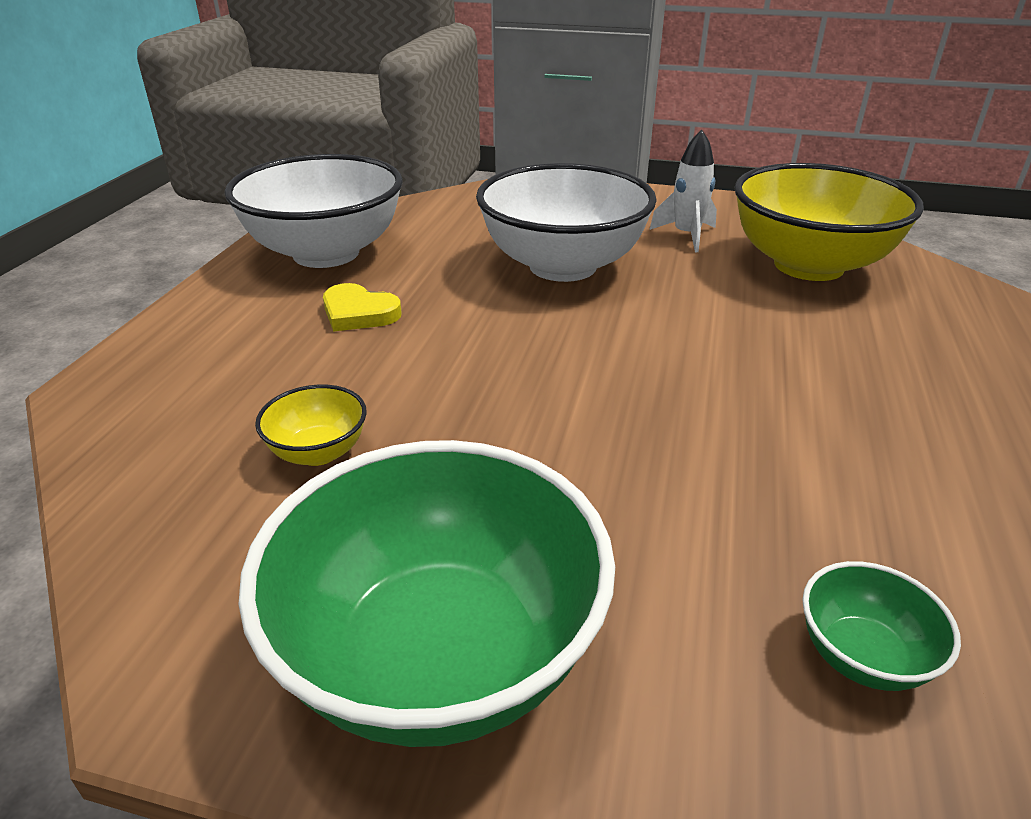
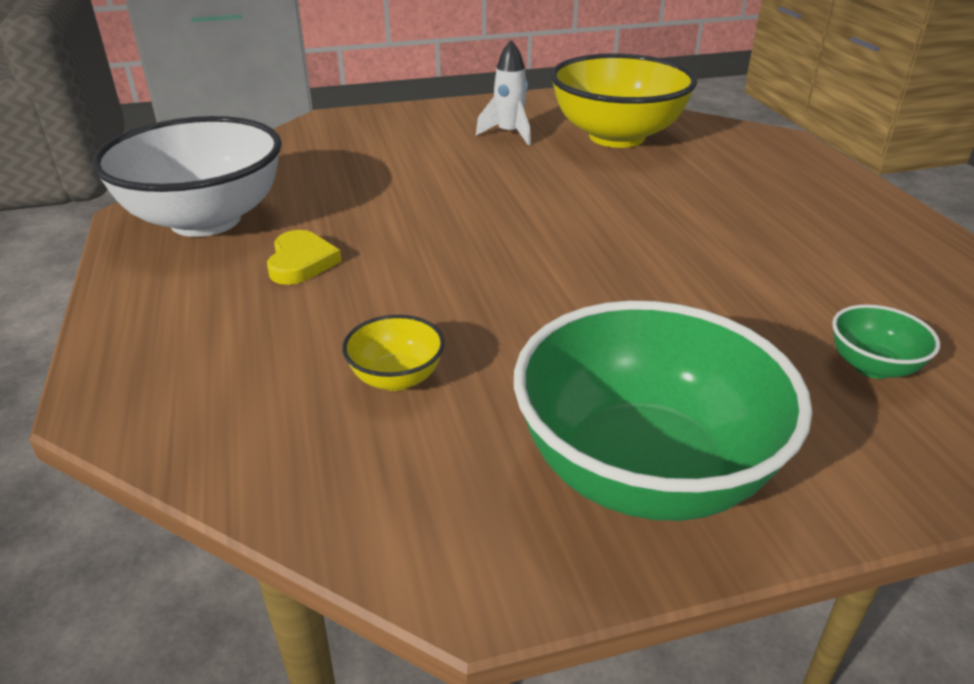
camera: 30 degrees left, 0 degrees up
yellow heart [323,283,402,332] -> yellow heart turned 90 degrees counterclockwise [267,230,342,285]
white bowl [476,163,657,282] -> none

